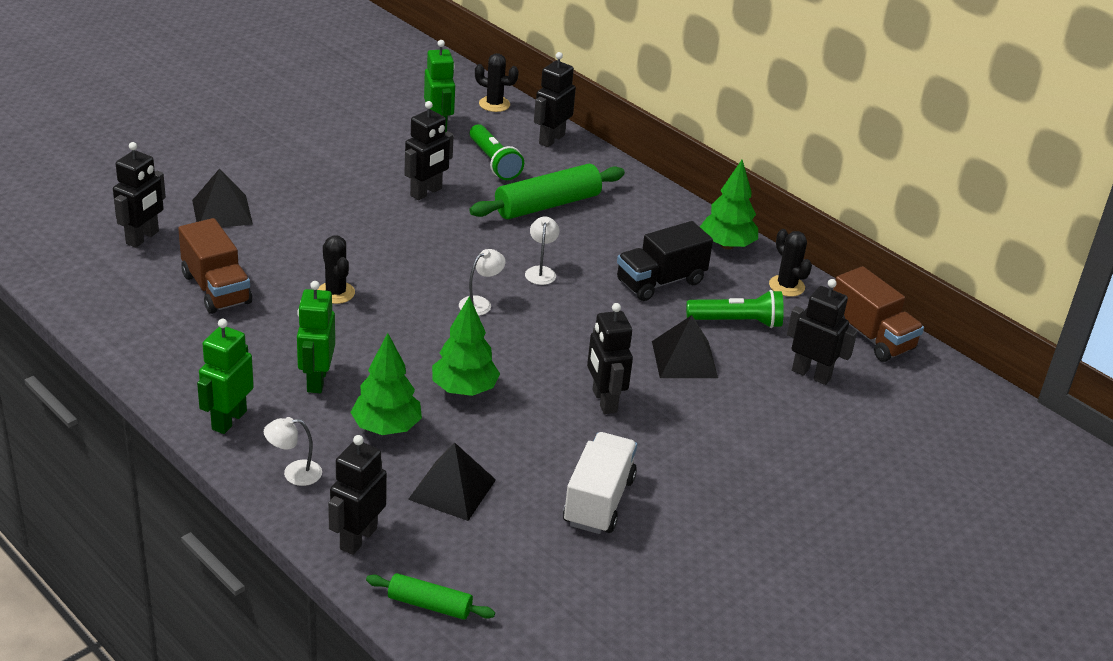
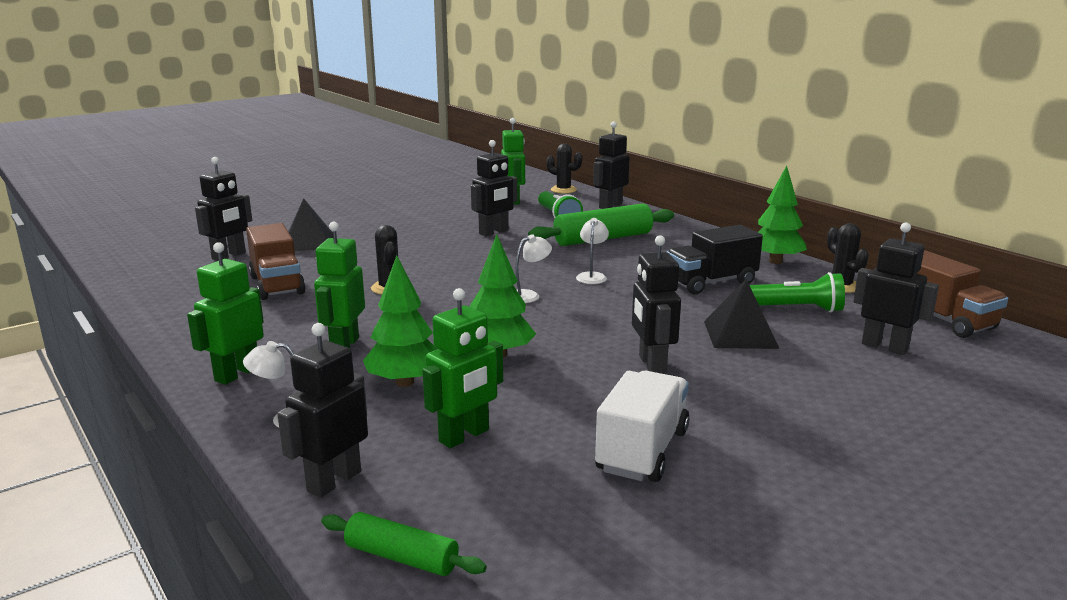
camera: 10 degrees right, 15 degrees down
black pyramid [408,443,496,521] -> green robot [422,288,503,448]

